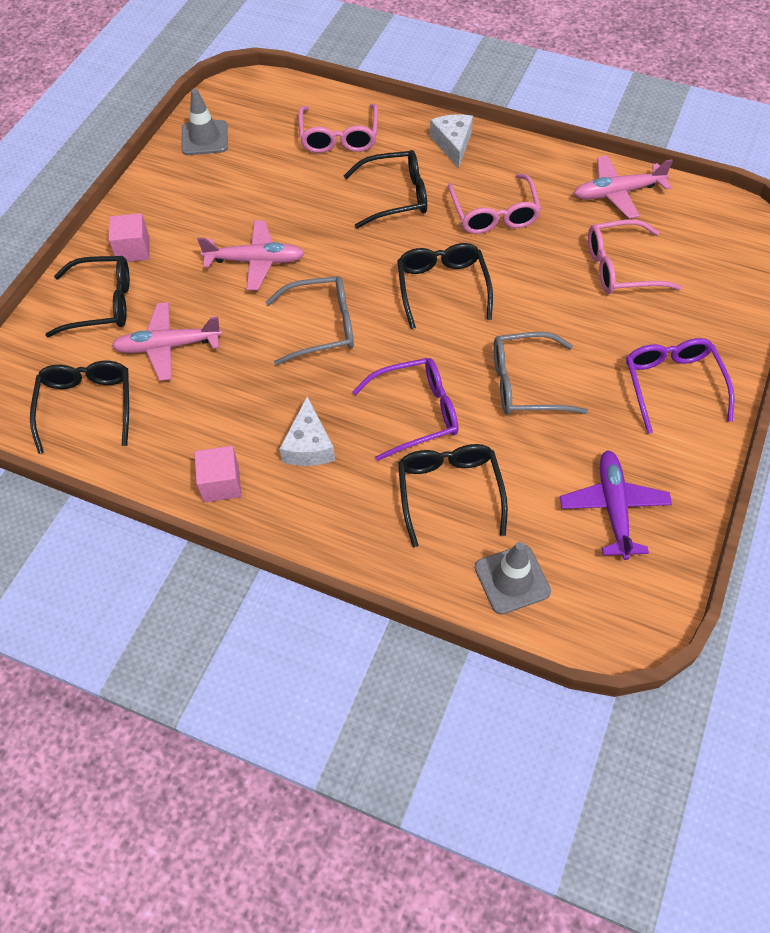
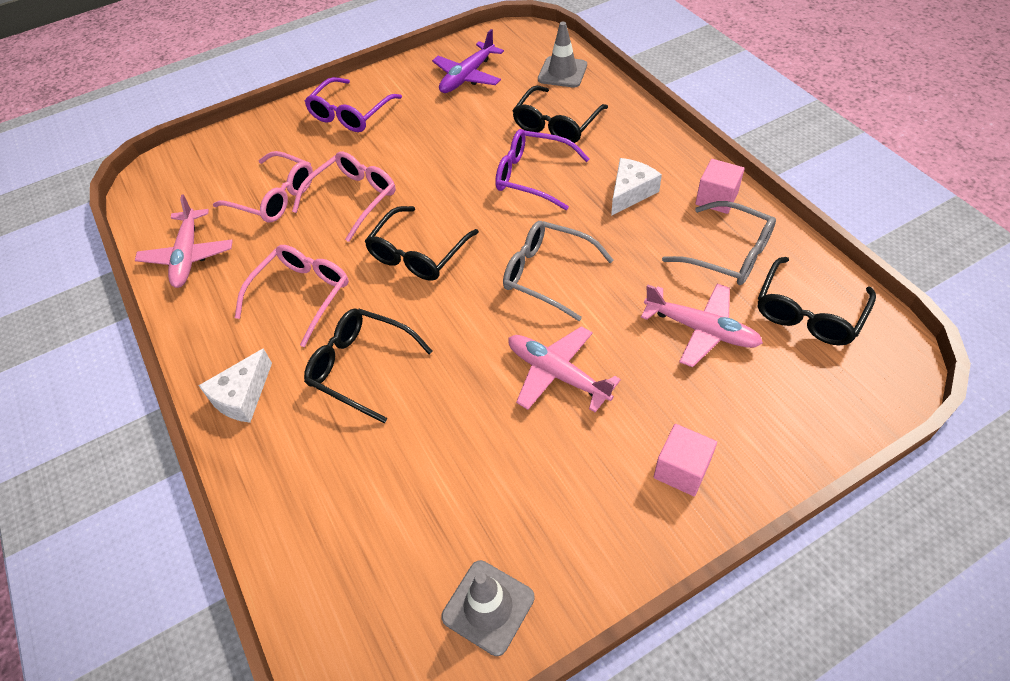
camera: 140 degrees left, 5 degrees down
black glasses [46,256,130,337] -> none
pink glasses [298,104,378,153] -> pink glasses moved to [292,152,396,242]
grey glasses [493,332,588,415] -> grey glasses moved to [662,201,776,285]
pink plane [574,155,673,219] -> pink plane turned 60 degrees clockwise [135,194,233,288]

